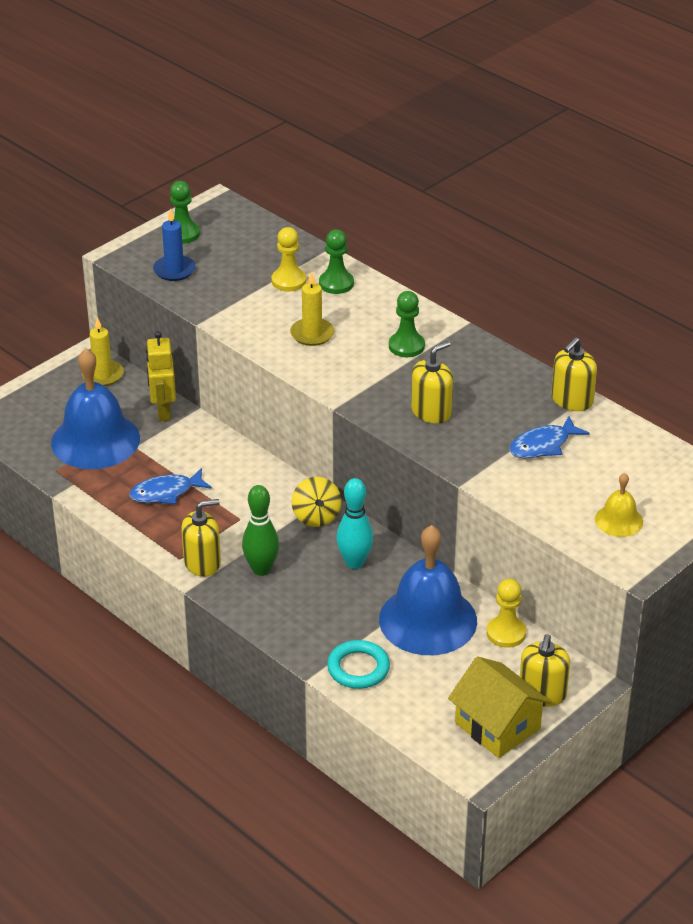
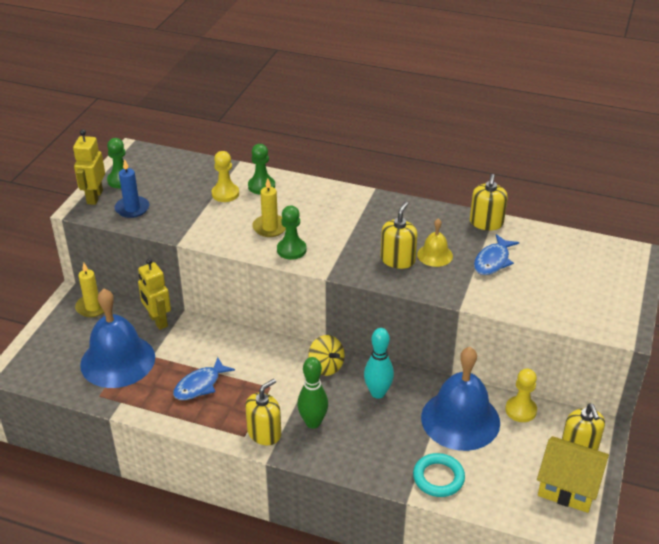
camera: 25 degrees left, 0 degrees up
green pawn [389,291,425,357] -> green pawn moved to [277,206,306,260]
yellow bell [595,473,643,537] -> yellow bell moved to [417,218,453,267]
none -> yellow robot [73,129,105,205]

